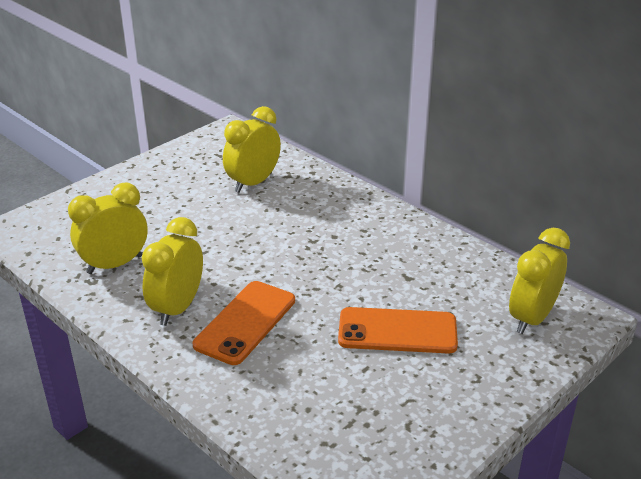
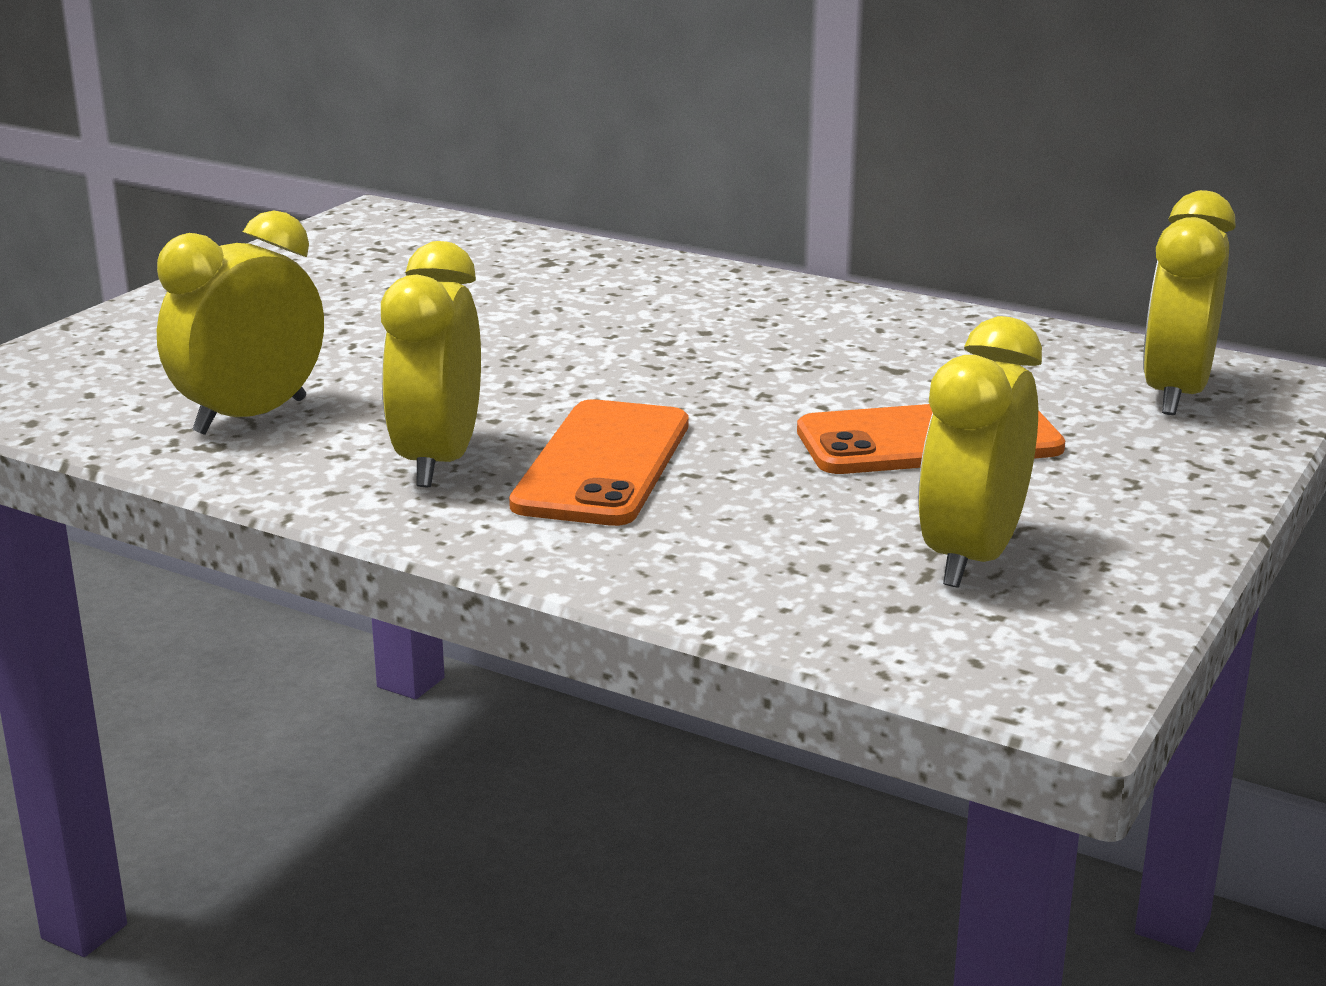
camera: 15 degrees left, 10 degrees down
yellow clock [223,106,281,193] -> yellow clock moved to [918,316,1042,588]

